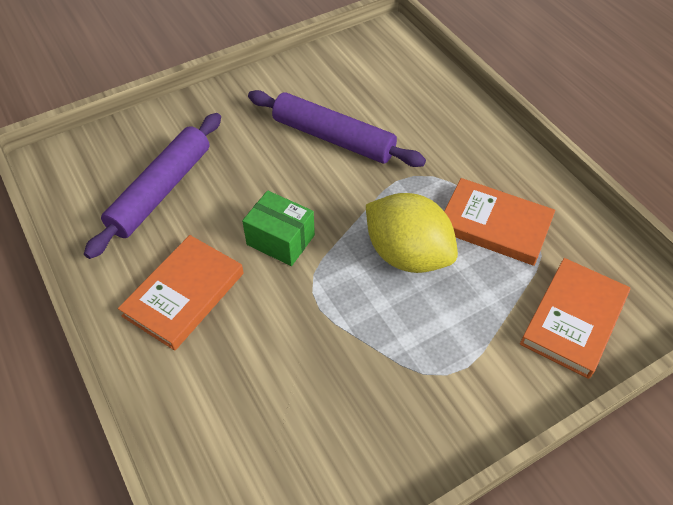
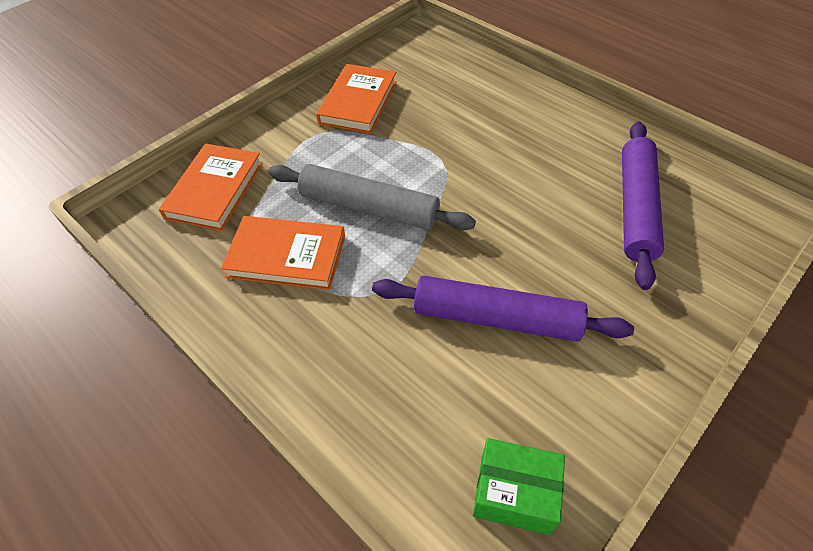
camera: 165 degrees right, 0 degrees up
orange book [118,235,244,351] -> orange book moved to [316,64,397,134]
green box [242,190,315,266] -> green box moved to [473,438,565,535]
yellow lemon [366,193,458,273] -> grey rolling pin [269,164,476,231]

